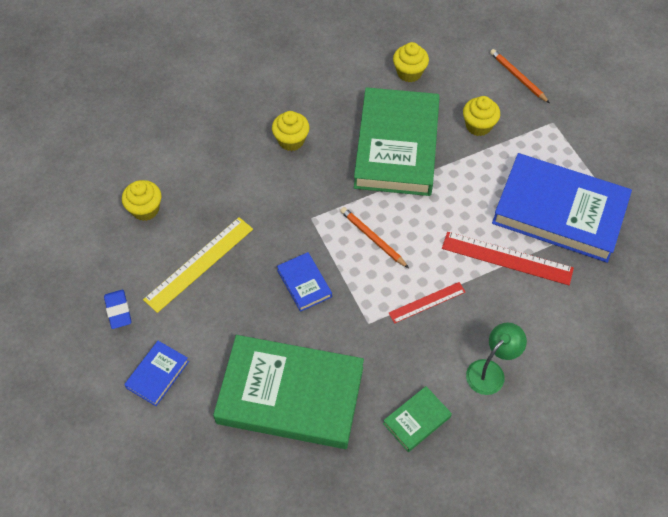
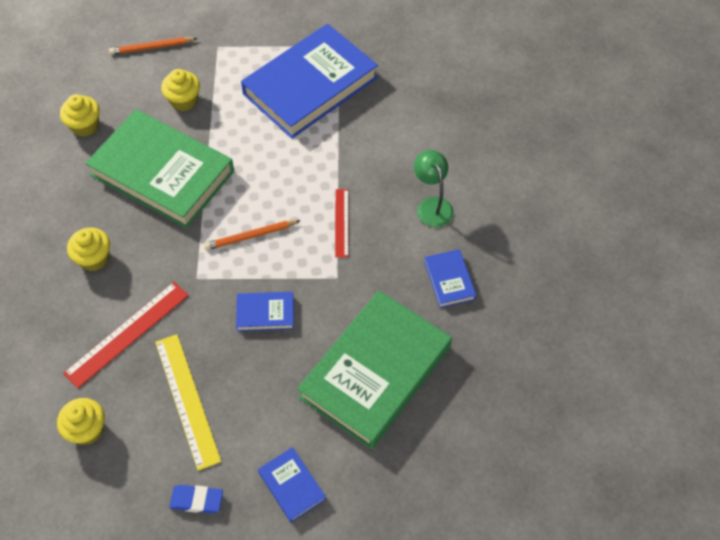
camera: 65 degrees left, 0 degrees up
green book [383,386,452,452] -> blue book [424,249,476,308]
red ruler [442,232,574,285] -> red ruler moved to [63,282,189,388]

